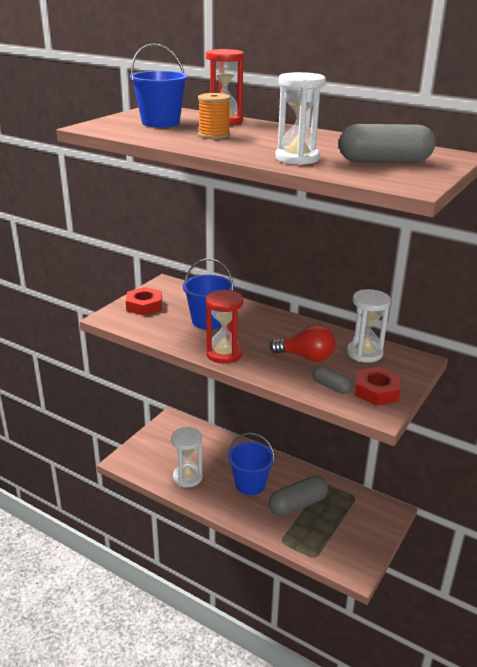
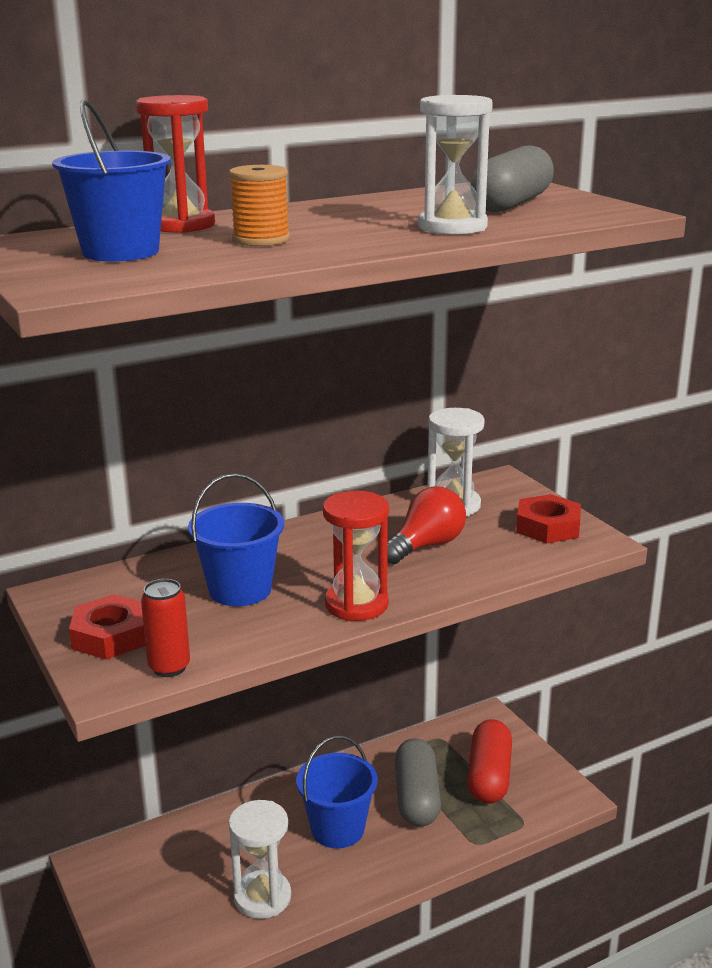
camera: 60 degrees left, 5 degrees down
grey capsule [312,366,352,394] -> none
none -> red can [141,579,190,677]
none -> red capsule [467,719,512,803]

